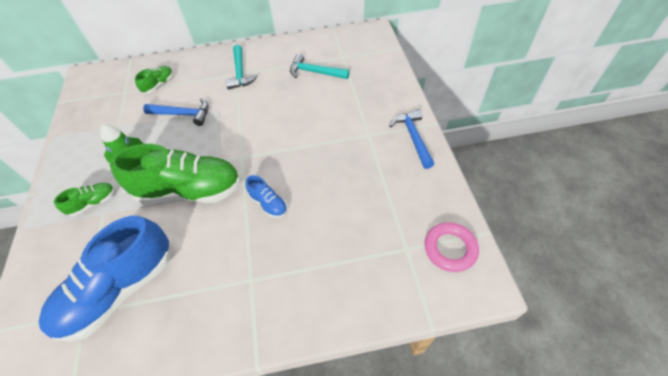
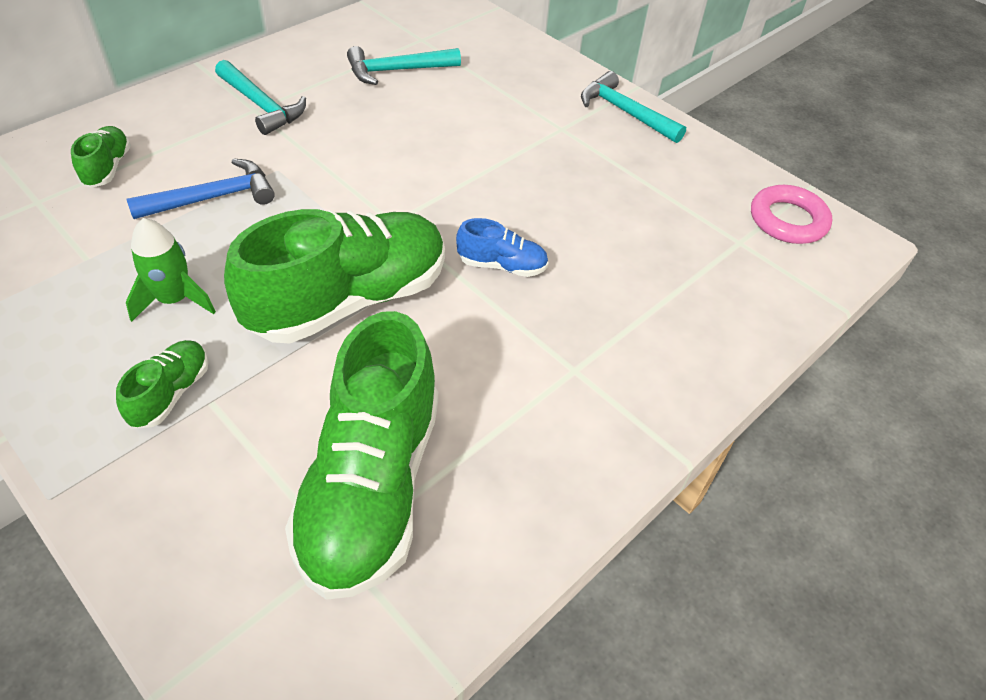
camera: 40 degrees left, 5 degrees down
blue shoe [39,216,171,342] -> green shoe [285,311,438,600]
blue hammer [389,109,434,169] -> turquoise hammer [581,71,686,143]

